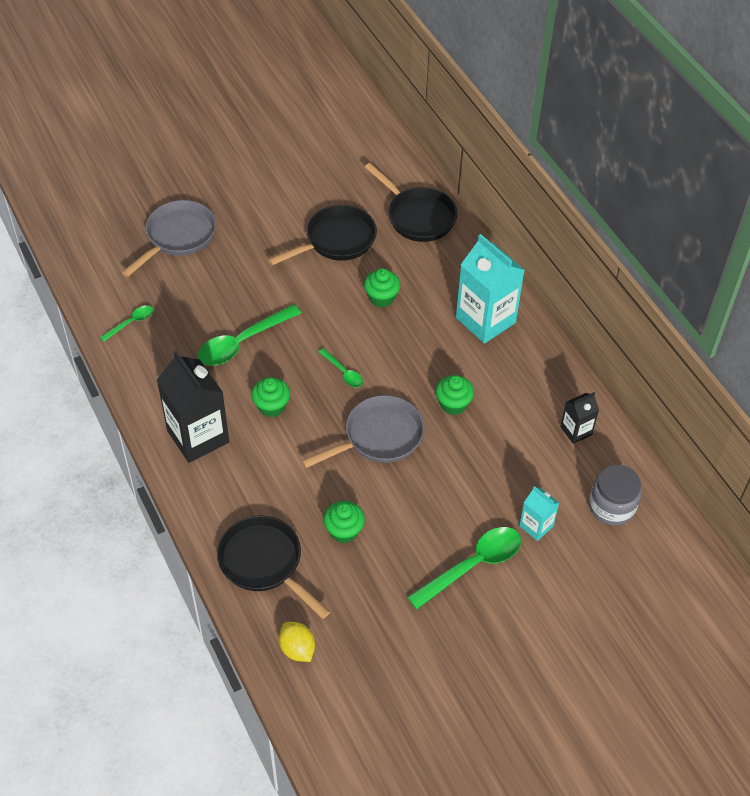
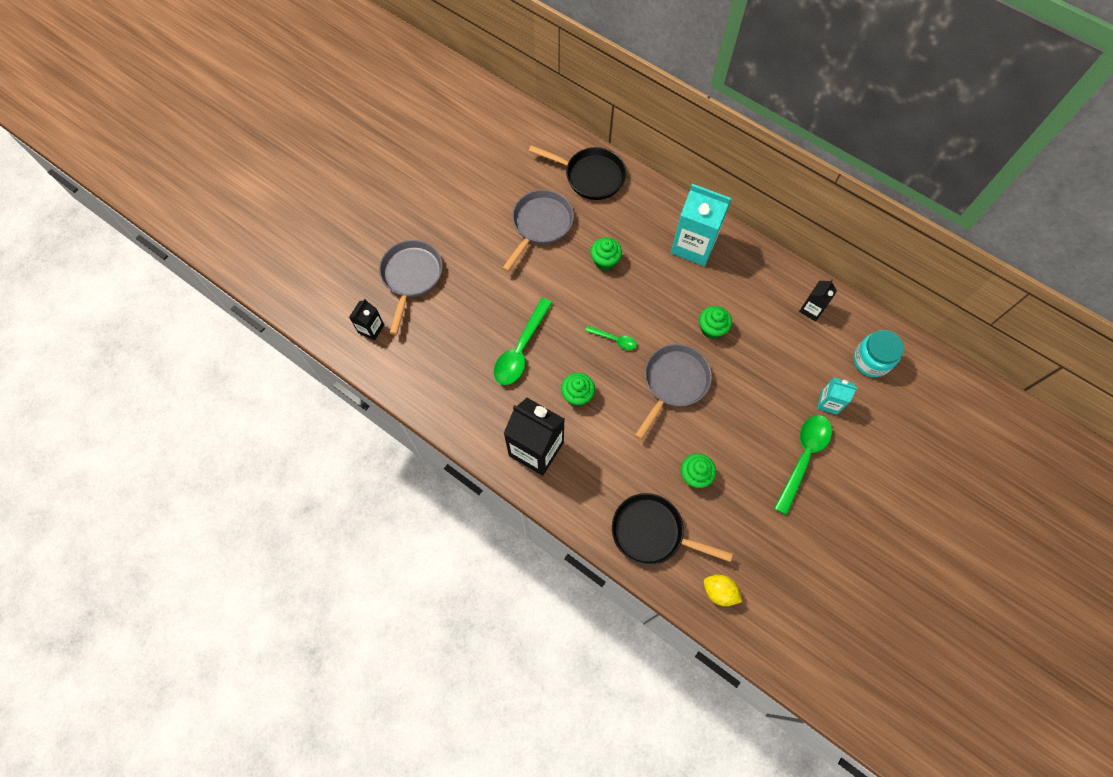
camera: 25 degrees left, 15 degrees up
green spoon [100,305,153,342] -> none
black pan [268,205,377,266] -> grey pan [502,190,574,272]
grey jar [589,465,641,525] -> turquoise jar [853,330,904,377]
none -> black carton [349,299,384,341]

